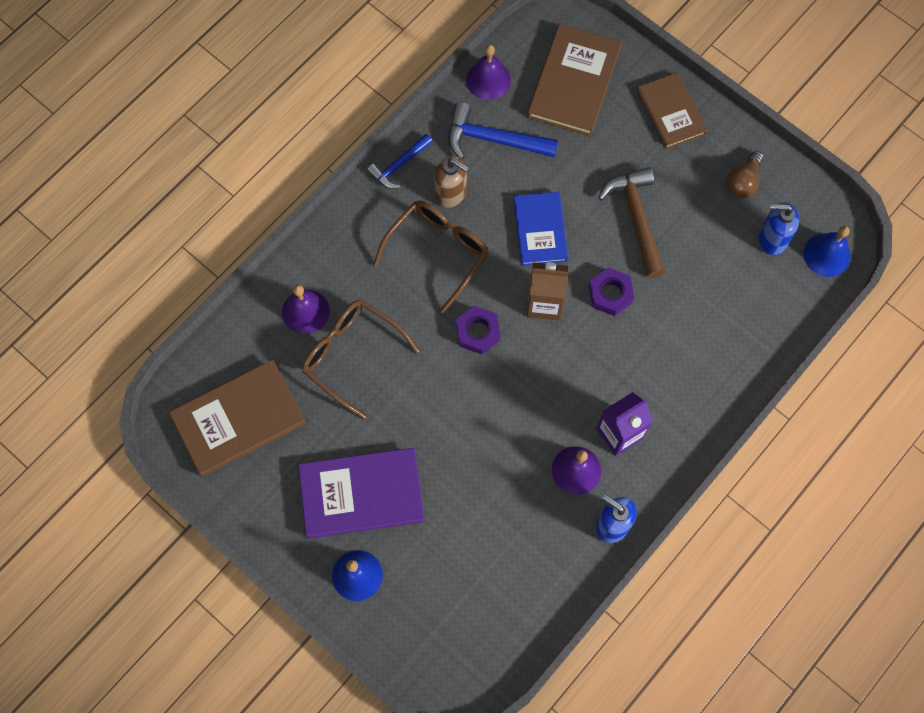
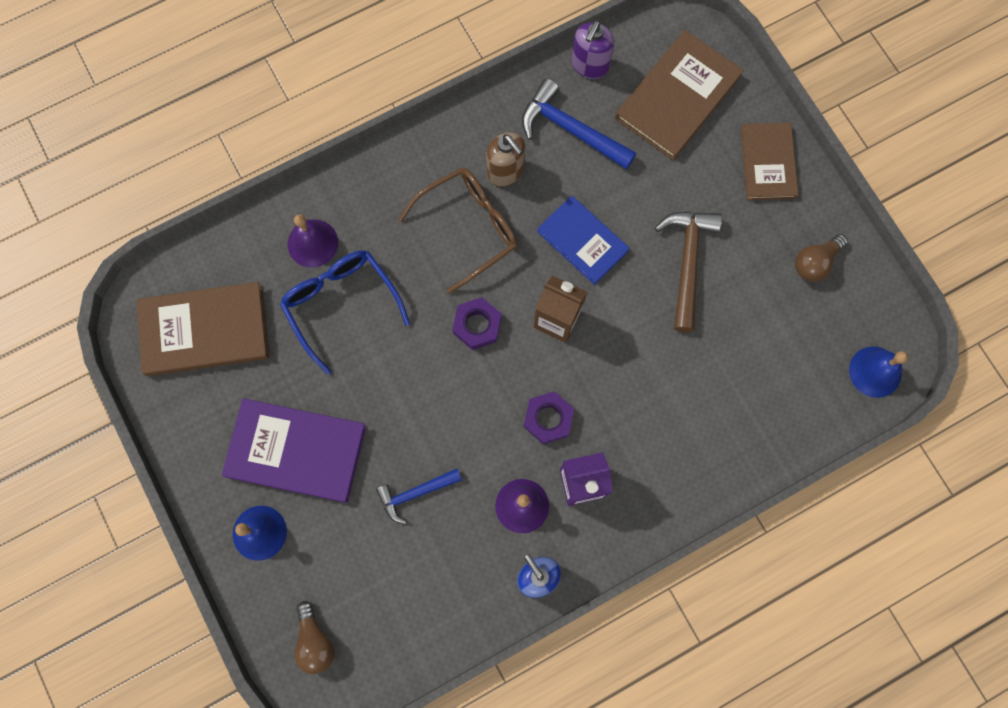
camera: 20 degrees right, 5 degrees up
brown glasses [302,299,420,419] -> blue glasses [280,250,411,375]
blue hammer [367,134,433,189] -> blue hammer moved to [376,468,462,524]
purple bell [466,44,511,100] -> purple soap dispenser [572,20,614,79]
blue book [514,192,568,266] -> blue book turned 60 degrees counterclockwise [537,196,630,285]
purple nut [589,267,634,316] -> purple nut moved to [524,391,574,444]
blue soap dispenser [758,202,799,255] -> none
none -> brown light bulb [294,601,335,674]

